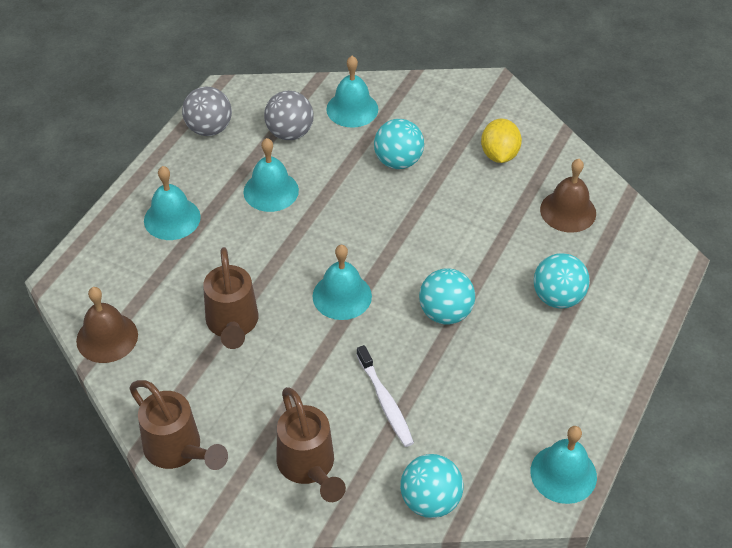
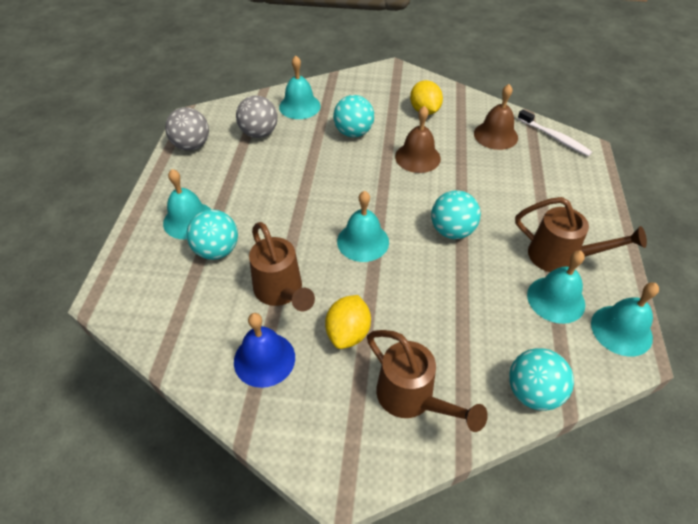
camera: 20 degrees left, 0 degrees up
brown bell [76,287,138,363] -> brown bell moved to [395,106,441,173]
brown watering can [129,380,228,470] -> brown watering can moved to [515,197,647,272]
turquoise bell [243,138,299,212] -> turquoise bell moved to [527,251,585,324]
white toothbrush [357,345,414,447] -> white toothbrush moved to [518,109,592,156]
turquoise ball [534,253,590,309] -> turquoise ball moved to [186,209,238,260]
none -> blue bell [234,313,295,388]
none -> yellow lemon [325,295,371,349]

